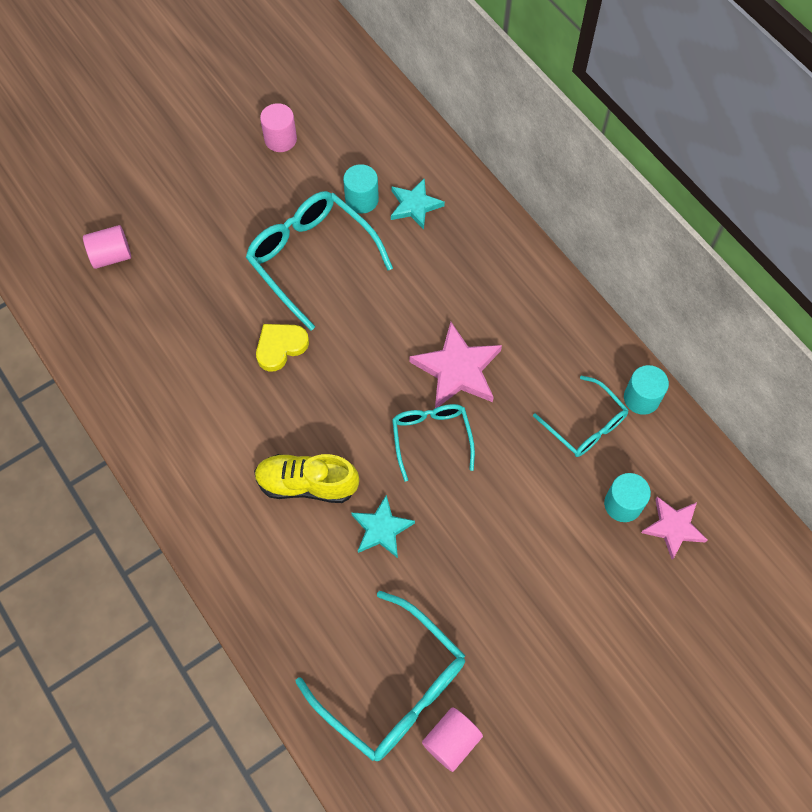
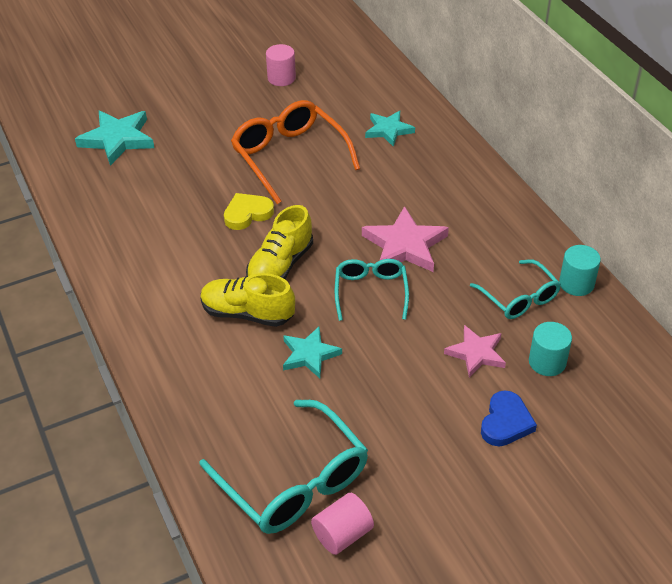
camera: 10 degrees right, 20 degrees down
pink cylinder [83,225,131,269] -> turquoise star [75,111,154,166]
turquoise glasses [246,191,393,331] -> orange glasses [231,100,360,204]
turquoise cylinder [343,164,379,214] -> none
pink star [641,497,707,560] -> pink star moved to [444,325,506,378]
none -> yellow shoe [246,205,313,279]
none -> blue heart [481,390,537,446]

